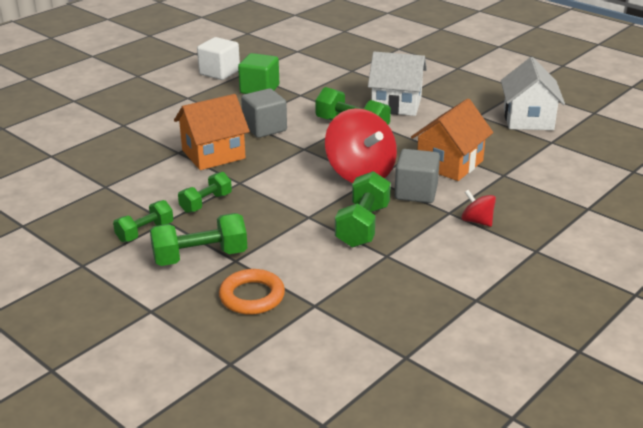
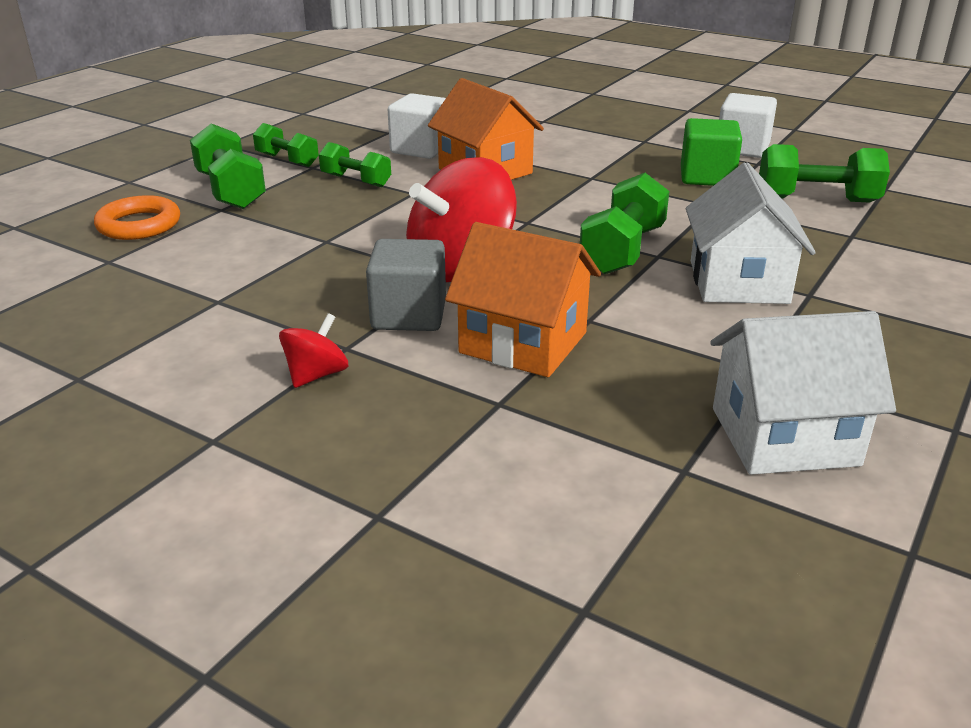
camera: 80 degrees right, 0 degrees up
grey cube [241,88,287,138] -> none
green dumbbell [335,171,391,247] -> green dumbbell moved to [759,144,890,203]
none -> white cube [388,93,446,159]

